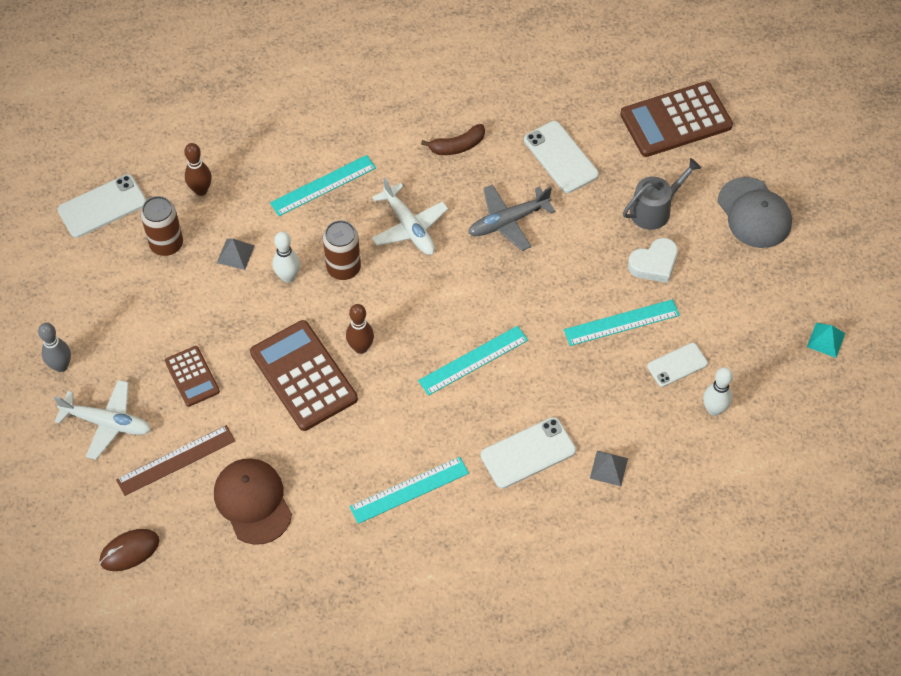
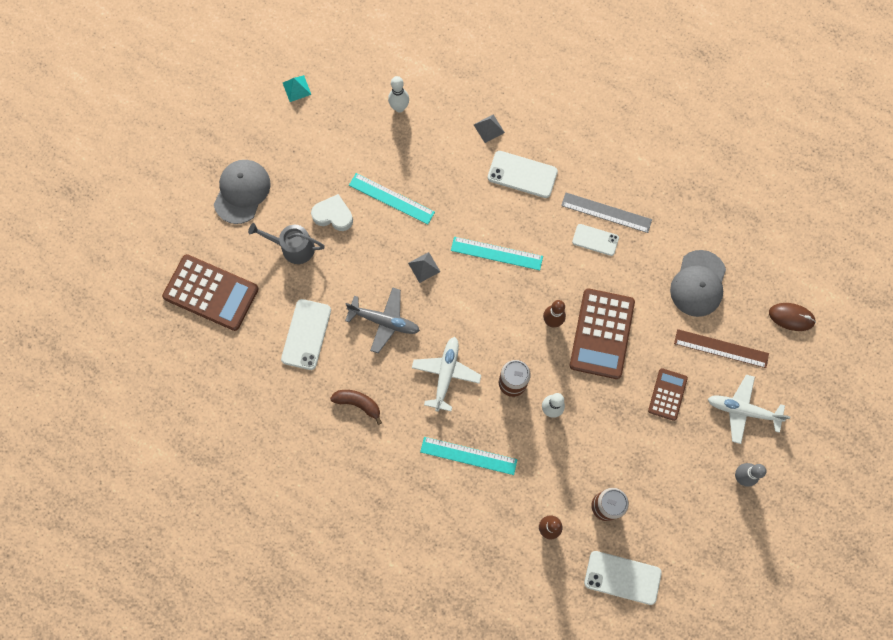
camera: 135 degrees left, 15 degrees up
white plane [54,380,151,460] -> white plane turned 45 degrees counterclockwise [708,375,790,444]
brown cap [214,458,292,545] -> grey cap [670,250,726,317]
grey pyramid [217,238,255,270] -> grey pyramid moved to [408,252,440,283]
turquoise ruler [349,457,469,524] -> grey ruler [561,193,652,233]
white phone [647,343,708,387] -> white phone moved to [572,224,619,256]

